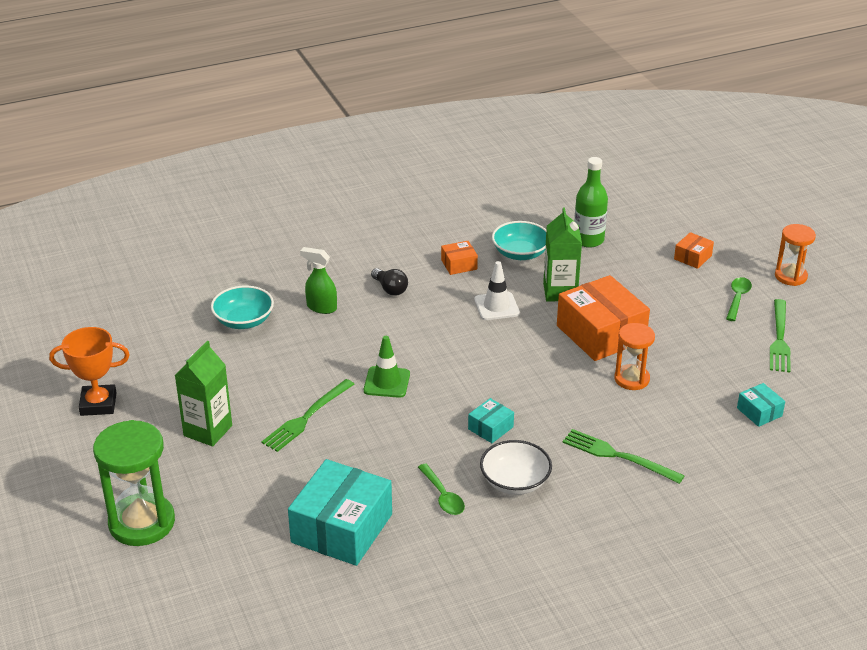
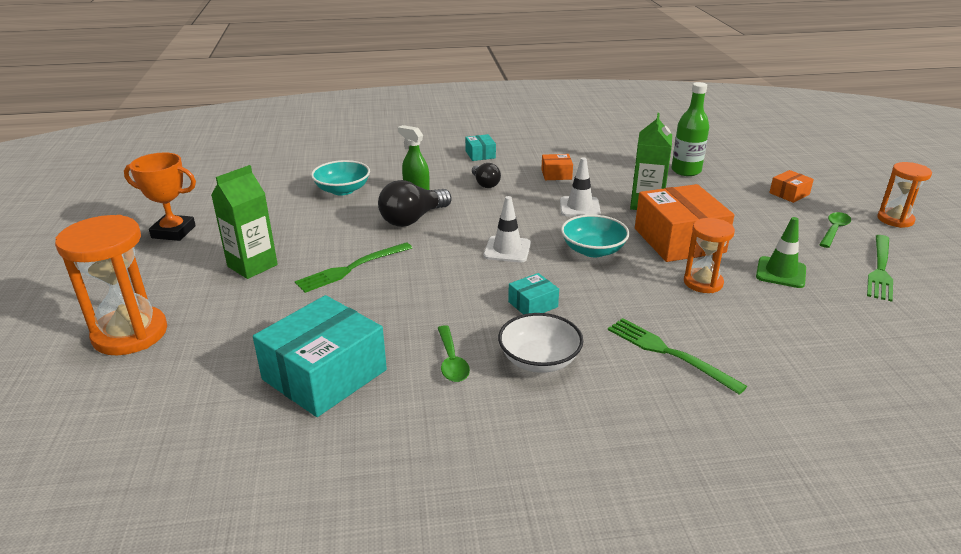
camera: 15 degrees right, 5 degrees down
green hourglass [93,420,175,546] -> orange hourglass [55,215,167,355]
green traffic cone [364,336,410,398] -> green traffic cone moved to [756,217,806,288]
turquoise bowl [492,221,546,260] -> turquoise bowl moved to [561,215,629,257]
turquoise box [737,383,785,427] -> turquoise box moved to [465,134,496,161]
none -> black light bulb [378,180,451,227]
none -> white traffic cone [484,196,531,262]

